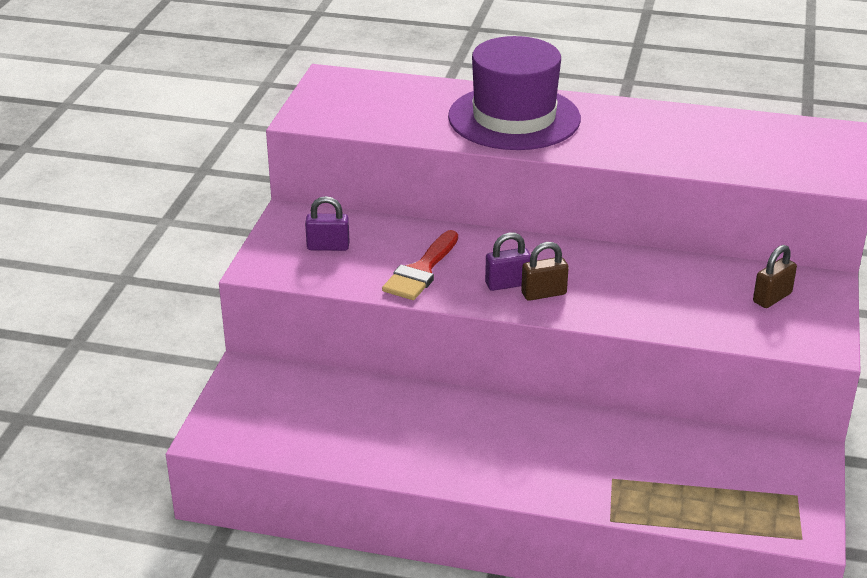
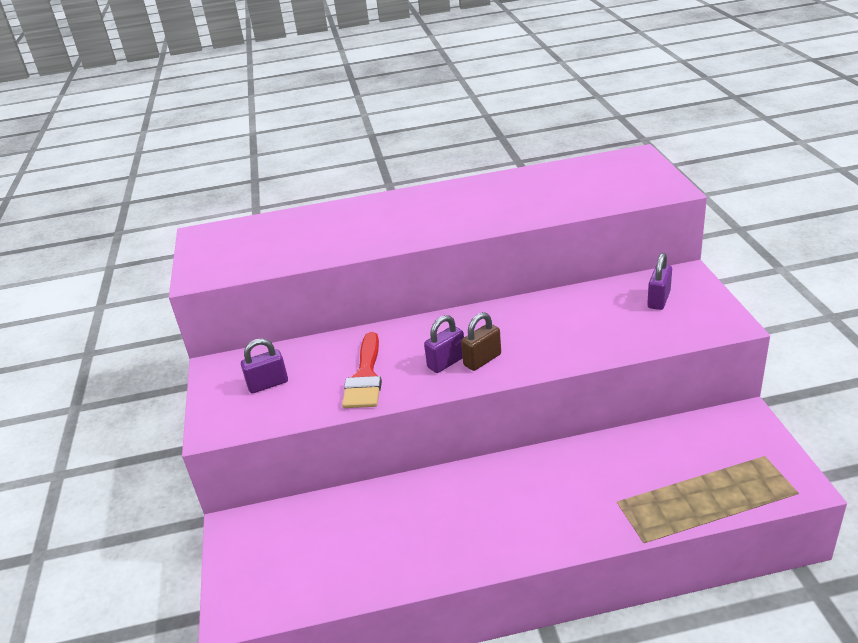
camera: 20 degrees left, 0 degrees up
purple hat [448,36,581,150] -> none
brown padlock [753,245,797,308] -> purple padlock [647,253,672,310]

